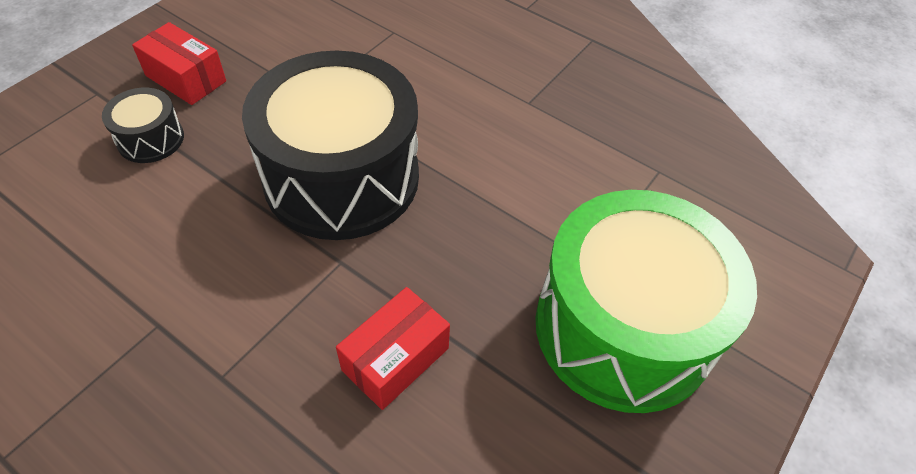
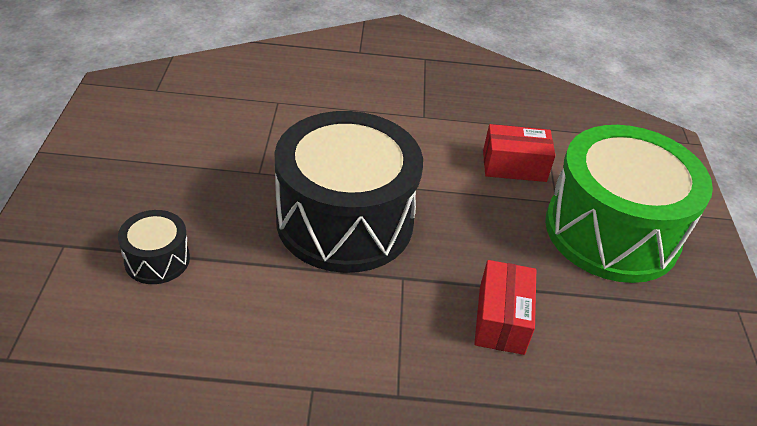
camera: 35 degrees left, 10 degrees down
red box [132,22,226,105] -> red box moved to [483,124,555,182]

